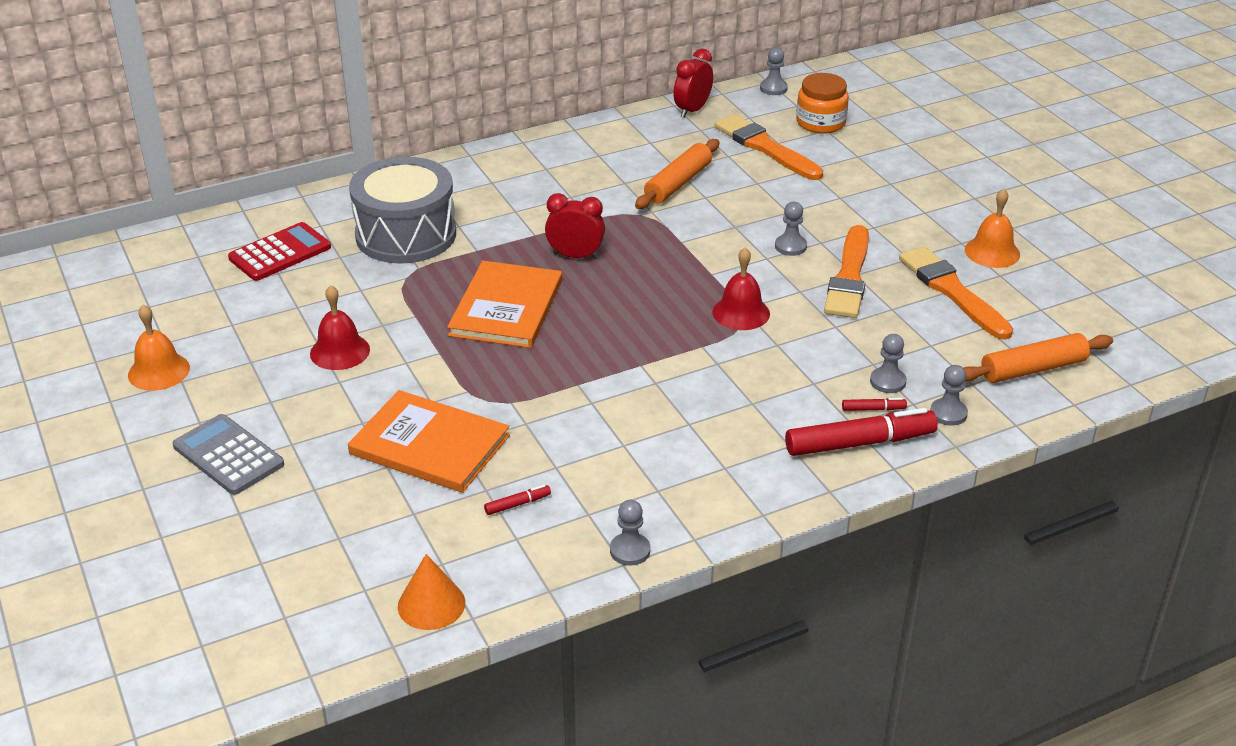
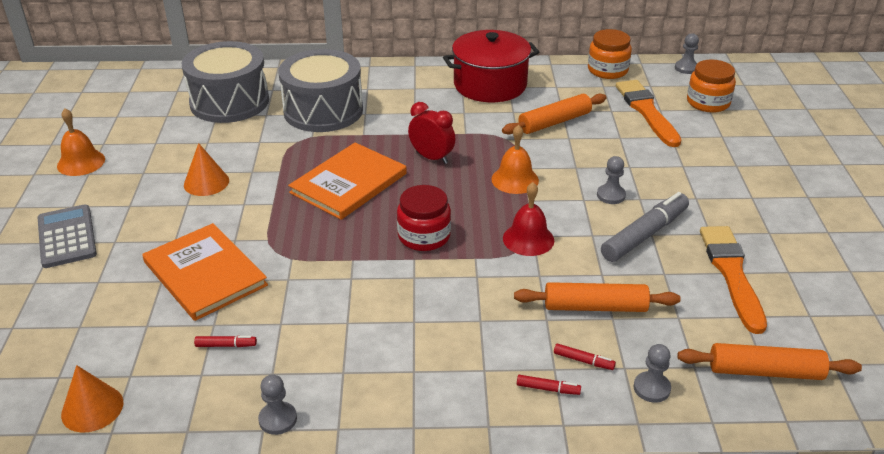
camera: 25 degrees right, 0 degrees up
red calculator [228,222,331,281] -> grey drum [182,41,269,123]
red bell [310,285,370,370] -> orange cone [184,143,229,196]
red clock [674,49,713,118] -> orange jar [588,29,632,79]
red marker [785,408,938,456] -> red marker [517,375,581,395], size x0.43
orange brush [824,225,869,318] -> grey marker [601,192,689,262]
grey pawn [870,334,907,393] -> none
orange bell [965,188,1020,268] -> orange bell moved to [491,125,539,194]
none -> red jar [397,185,451,251]
none -> red pot [443,30,539,102]
none -> orange rolling pin [514,282,681,312]

